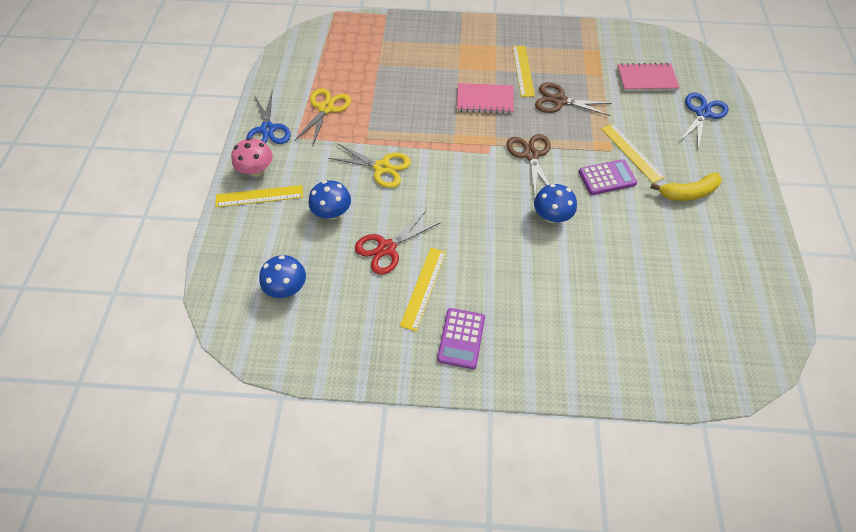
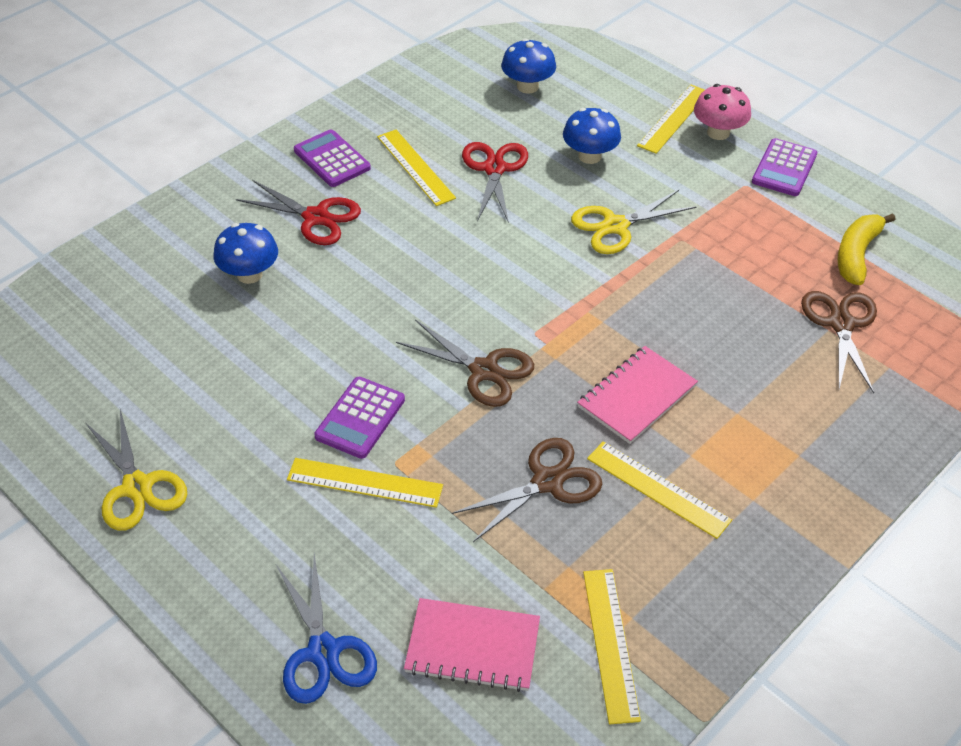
camera: 130 degrees right, 10 degrees down
blue scissors [246,92,291,144] -> purple calculator [752,138,817,196]
yellow scissors [294,88,351,145] -> yellow scissors moved to [86,409,187,531]
blue mushroom [534,184,577,223] -> blue mushroom moved to [214,223,278,284]
pink notebook [617,63,680,91] -> pink notebook turned 60 degrees clockwise [404,598,540,692]
yellow banana [650,172,722,201] -> yellow banana moved to [838,213,896,285]
none -> red scissors [236,180,361,245]
none -> yellow ruler [583,569,641,724]
none -> brown scissors [801,291,877,393]

